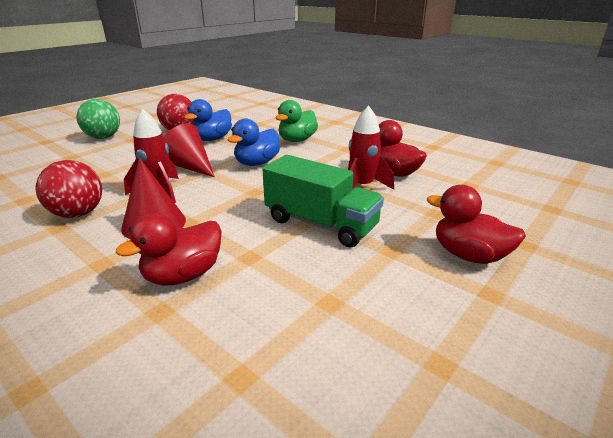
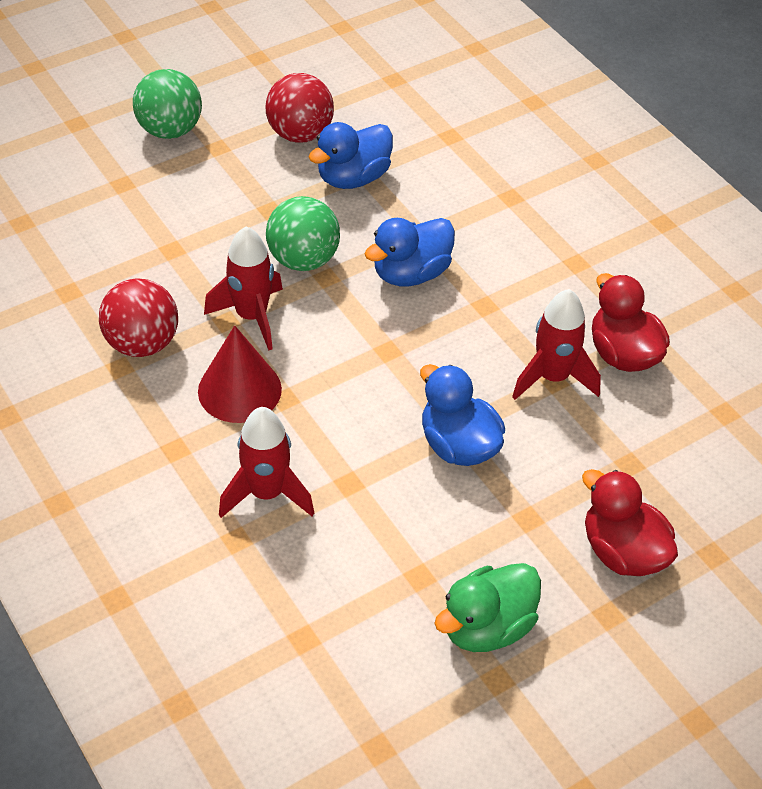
camera: 15 degrees right, 20 degrees up
red duck [116,213,222,286] -> red rocket [219,407,314,518]
red cone [164,123,215,177] -> green ball [266,196,340,271]
green truck [262,155,384,248] -> blue duck [420,364,505,466]
green duck [276,100,318,142] -> green duck moved to [434,563,541,652]

